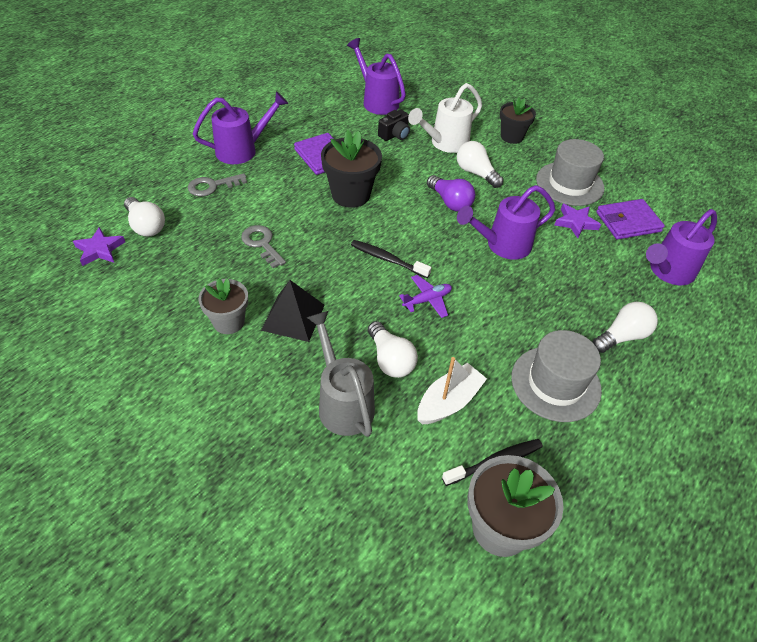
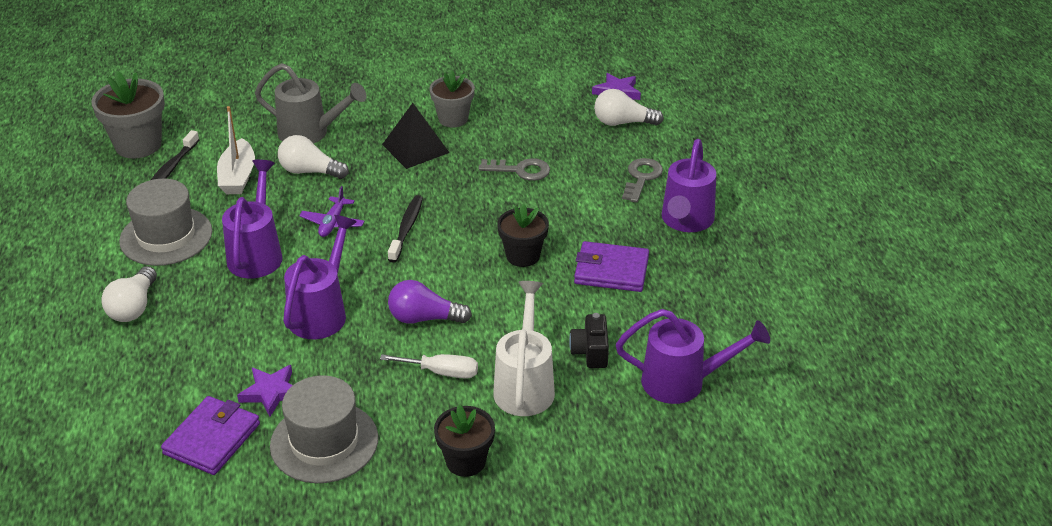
camera: 135 degrees right, 10 degrees down
black flower pot [321,130,382,208] -> black flower pot [497,204,549,267], size x0.67
black toothbrush [351,240,431,278] -> black toothbrush turned 60 degrees counterclockwise [388,195,423,263]
white light bulb [457,141,503,188] -> white screwdriver [380,354,478,379]
purple watering can [646,209,717,285] -> purple watering can moved to [222,159,283,278]

